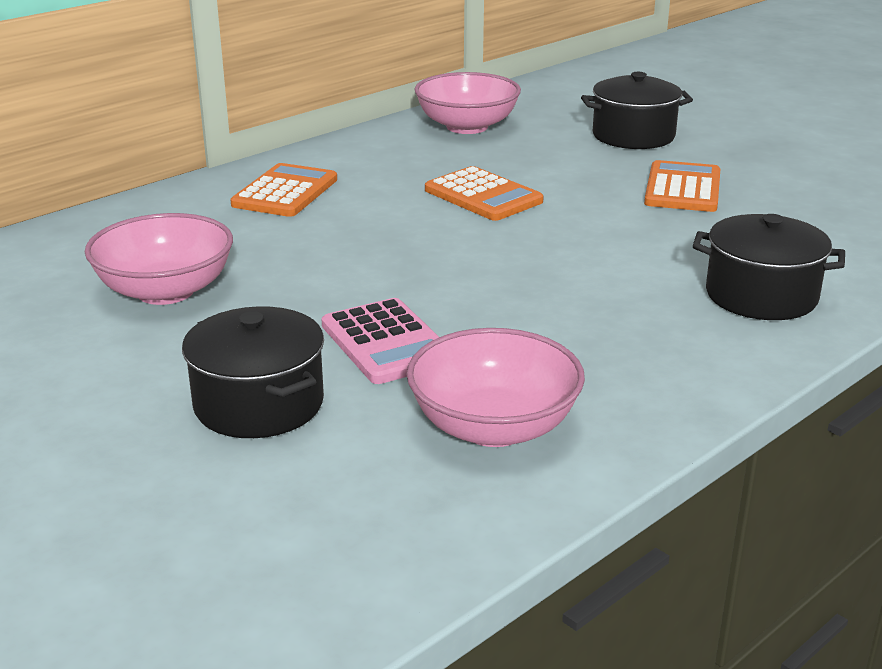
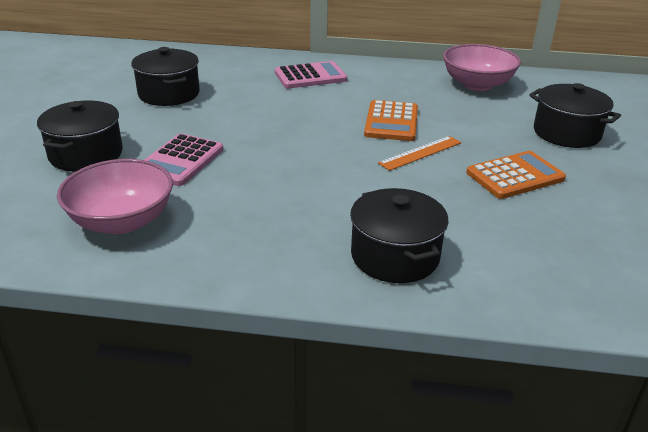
camera: 50 degrees right, 5 degrees up
pink bowl [85,213,233,305] -> black pot [131,47,200,106]
orange calculator [230,163,337,217] -> pink calculator [275,61,347,88]
none -> orange ruler [378,136,461,171]

